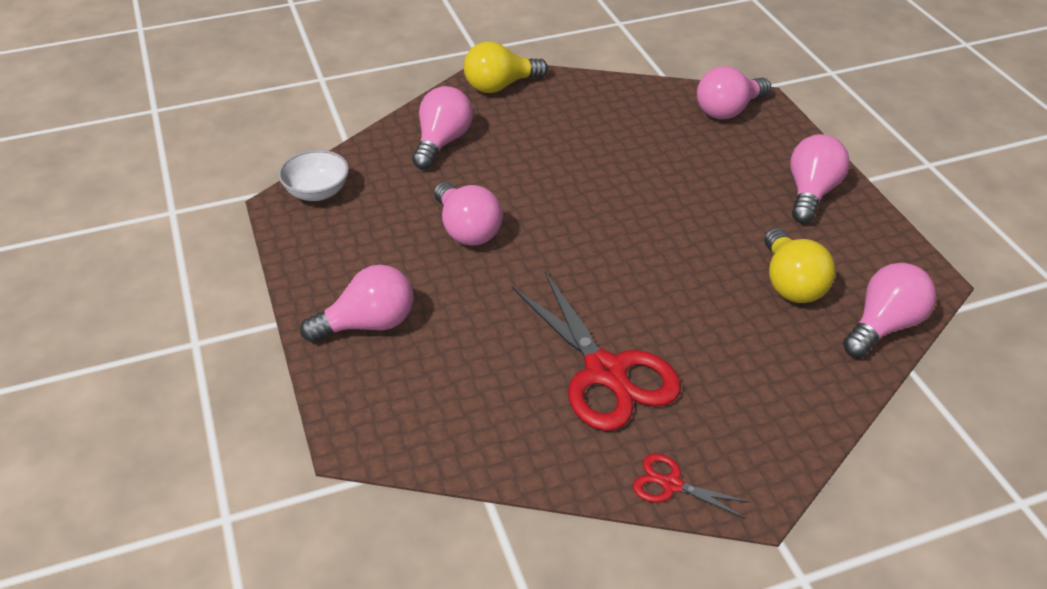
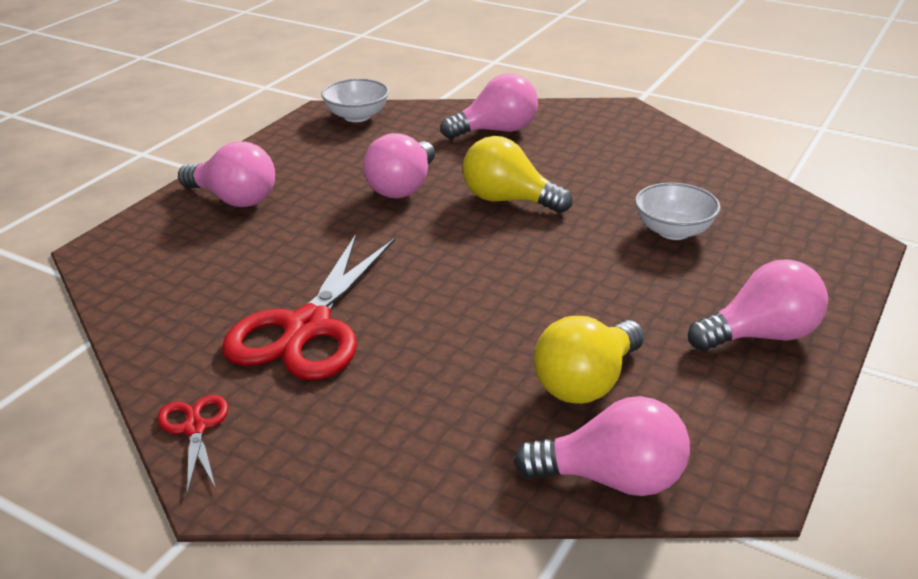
camera: 50 degrees right, 10 degrees down
yellow light bulb [464,41,548,93] -> yellow light bulb moved to [463,136,573,213]
pink light bulb [697,66,771,120] -> none
none -> white bowl [635,183,721,240]

